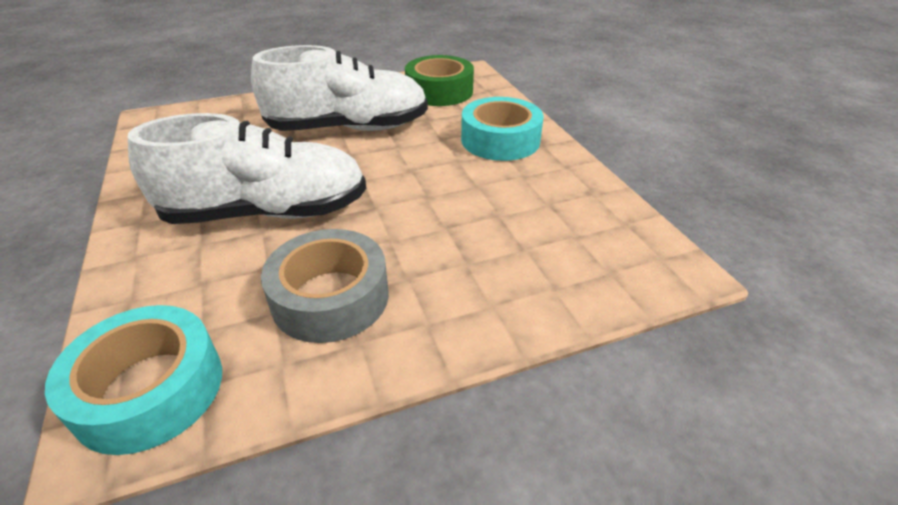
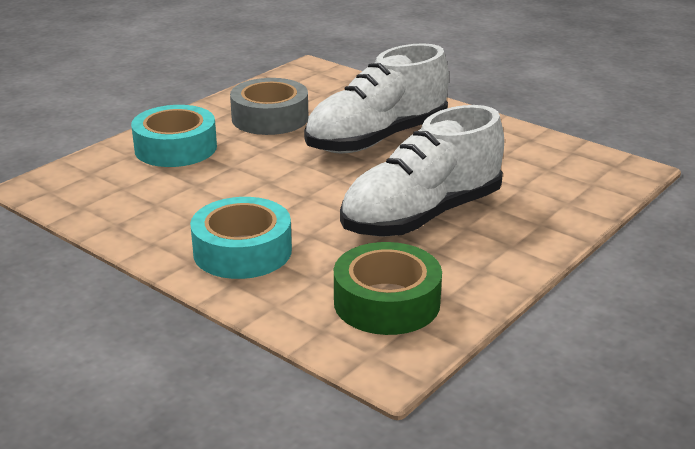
camera: 150 degrees right, 10 degrees down
turquoise tape [45,305,222,455] -> turquoise tape moved to [131,105,217,167]

